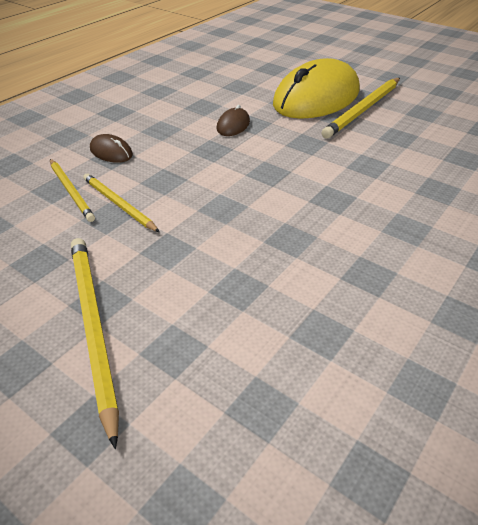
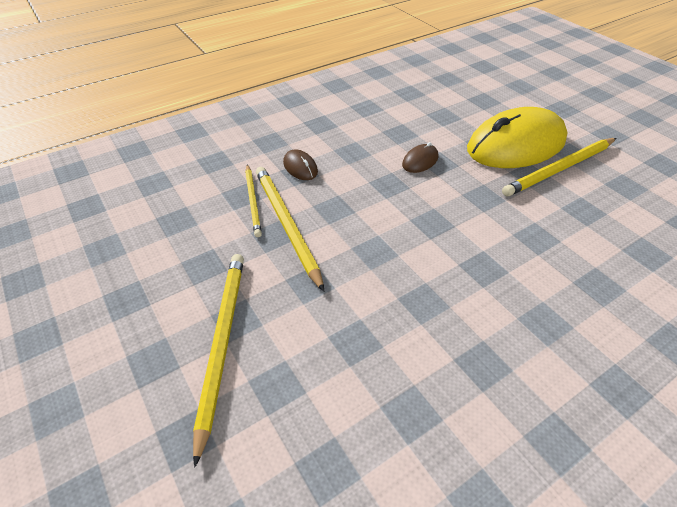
camera: 20 degrees right, 5 degrees up
yellow pencil [83,173,160,232] -> yellow pencil [256,167,324,292], size x1.60

